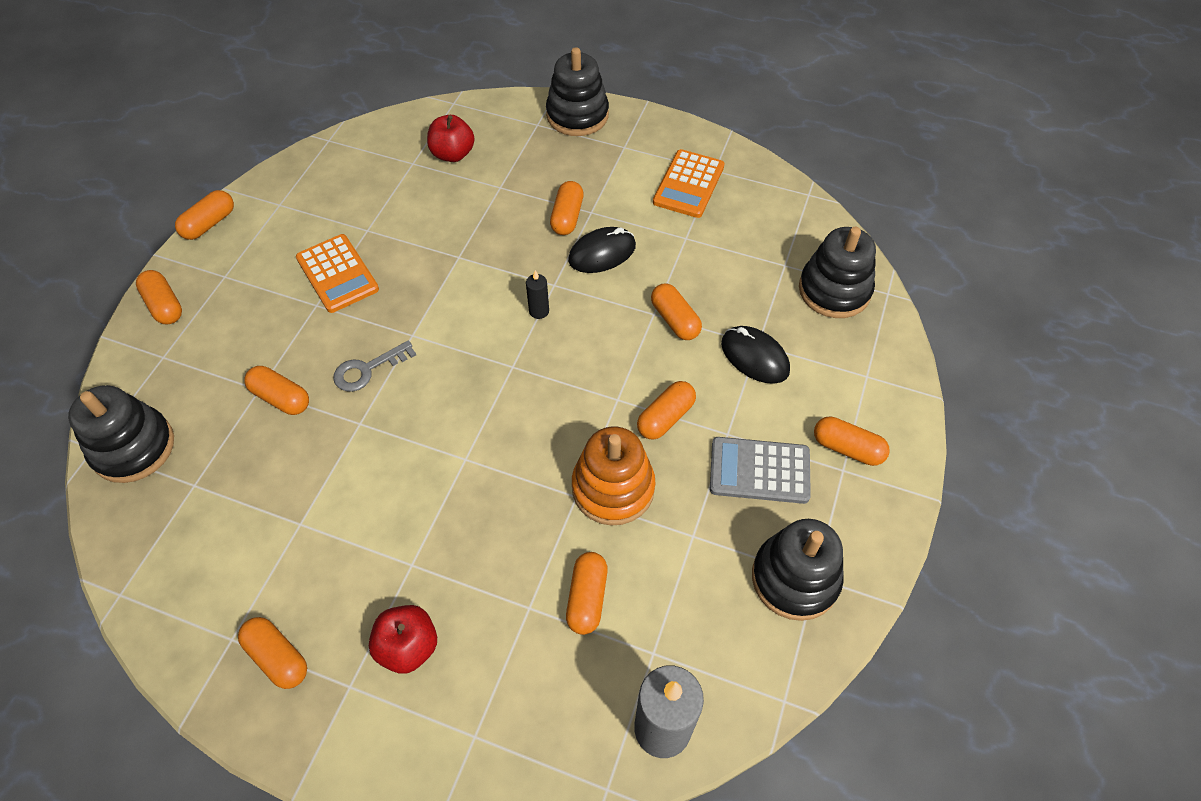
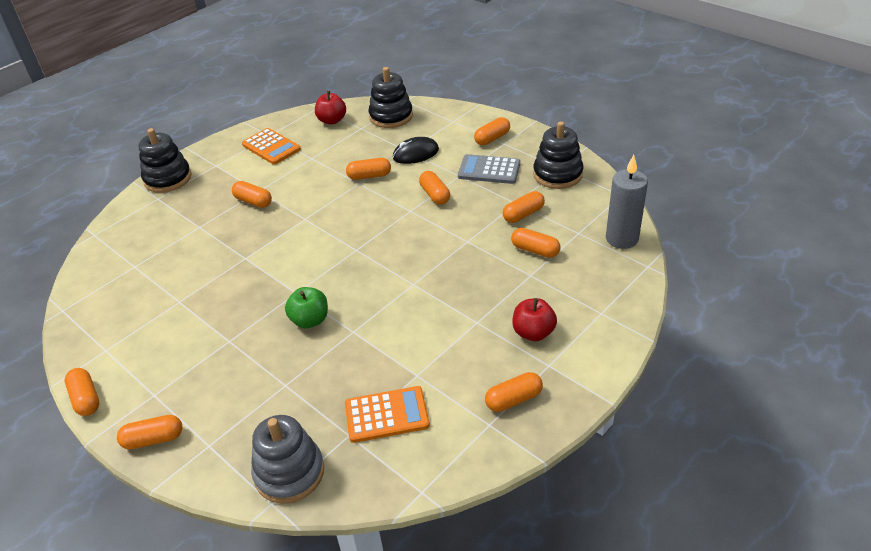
camera: 65 degrees left, 15 degrees down
black stacking toy [68,385,174,483] -> grey stacking toy [251,415,324,504]
orange capsule [244,366,309,415] -> orange capsule moved to [503,191,545,223]
orange calculator [296,234,379,313] -> orange calculator moved to [345,386,430,443]
grey key [333,340,416,392] -> green apple [285,287,328,328]
red apple [427,115,475,162] -> red apple moved to [315,91,346,124]
black candle [526,270,549,319] -> none
black mouse [568,227,636,273] -> none
orange stacking toy [572,427,655,526] -> none
grey calculator [710,437,811,504] -> grey calculator turned 75 degrees clockwise [458,154,520,184]

